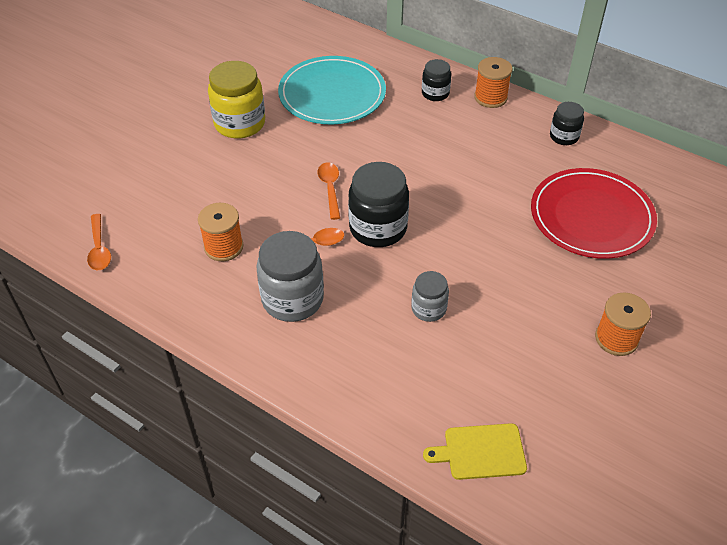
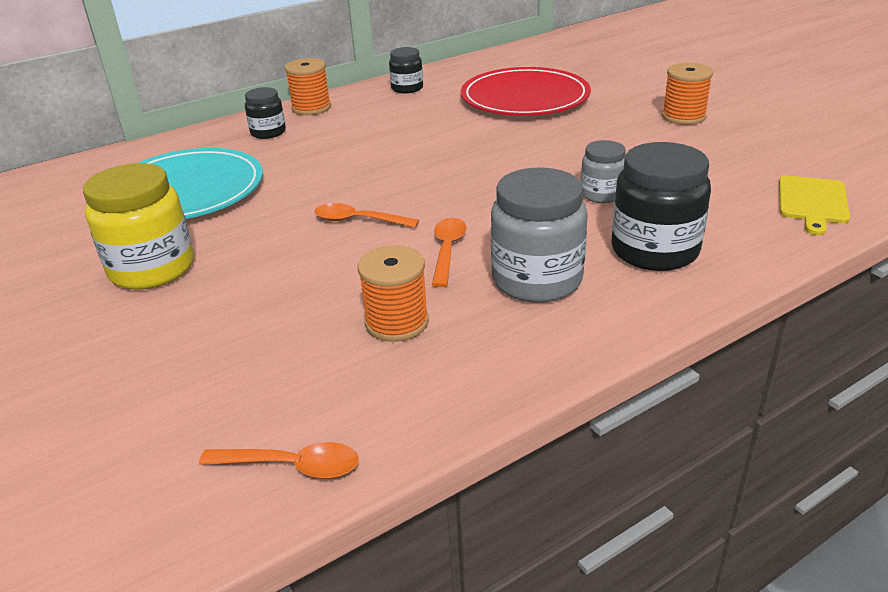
camera: 65 degrees left, 15 degrees down
black jar [348,162,409,247] -> black jar moved to [611,142,711,271]

